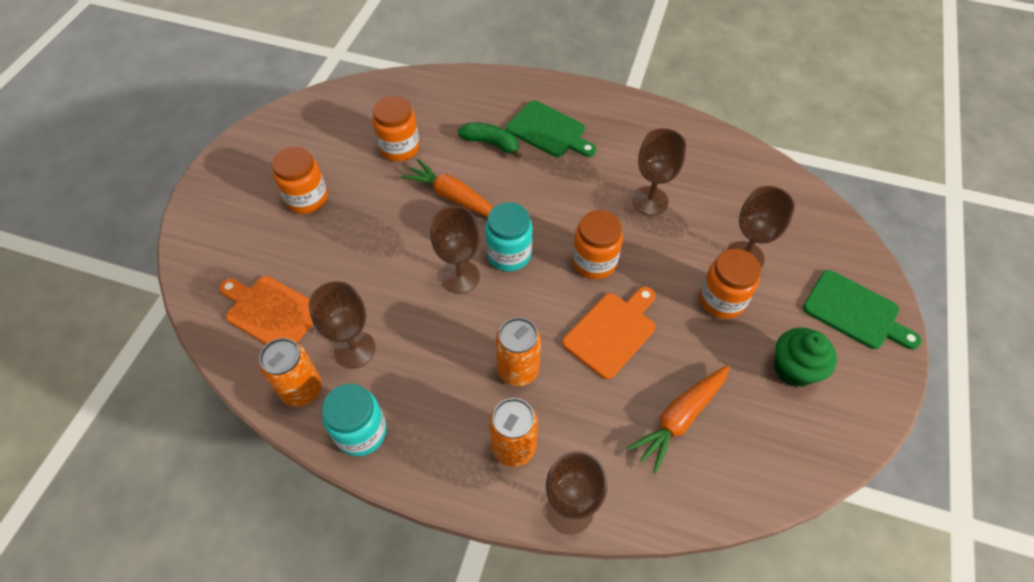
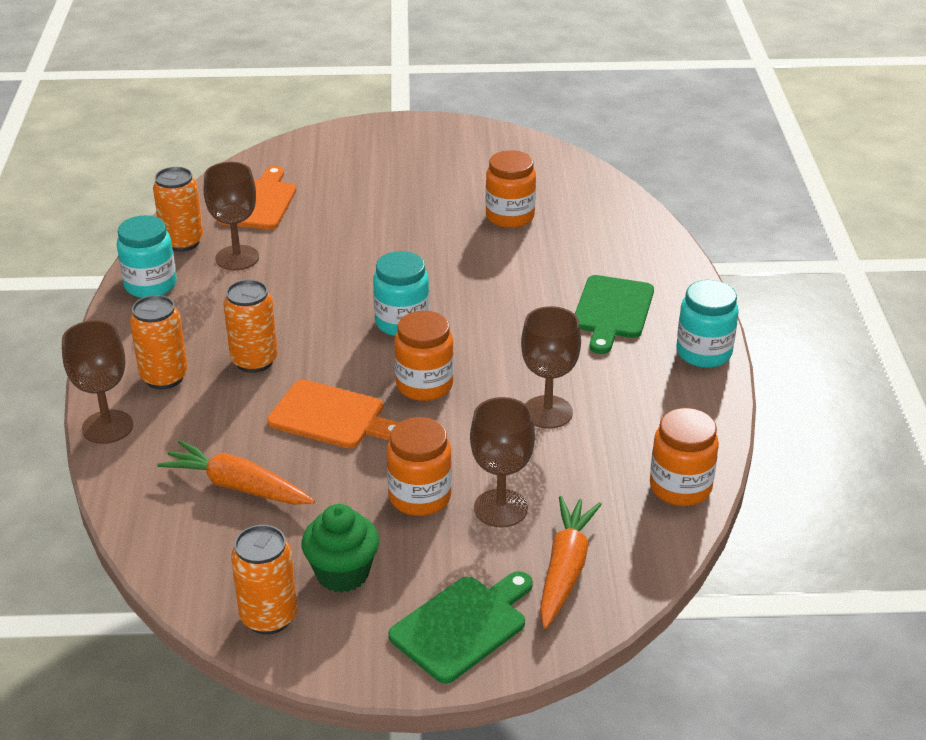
camera: 70 degrees right, 20 degrees down
orange jar [272,147,328,214] -> orange jar moved to [650,408,719,506]
orange carrot [401,159,494,218] -> orange carrot moved to [540,496,602,629]
brown goblet [430,206,480,294] -> none
green banana [458,122,522,158] -> none
green cutting board [803,270,922,349] -> green cutting board turned 150 degrees counterclockwise [388,571,533,684]
none -> orange can [231,525,297,635]
none -> turquoise jar [677,280,739,368]

